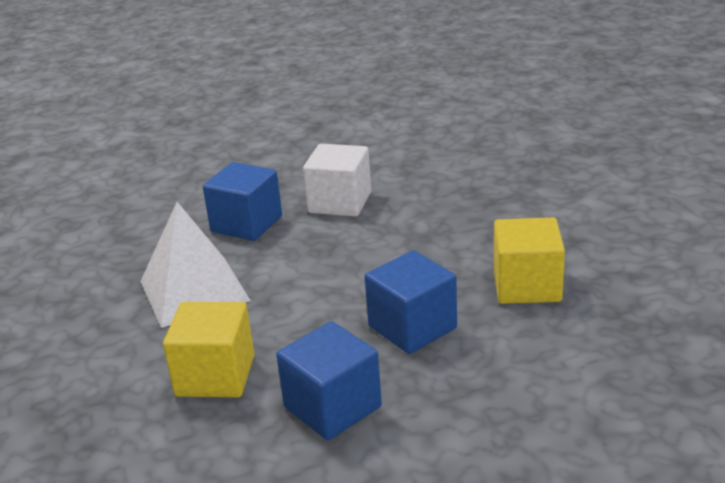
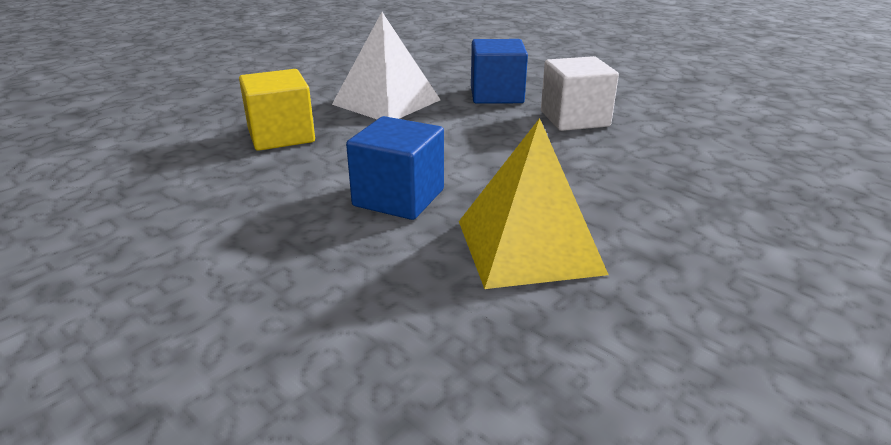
camera: 60 degrees right, 0 degrees up
blue cube [276,321,382,440] -> none
yellow cube [494,217,565,304] -> yellow pyramid [459,118,609,289]

